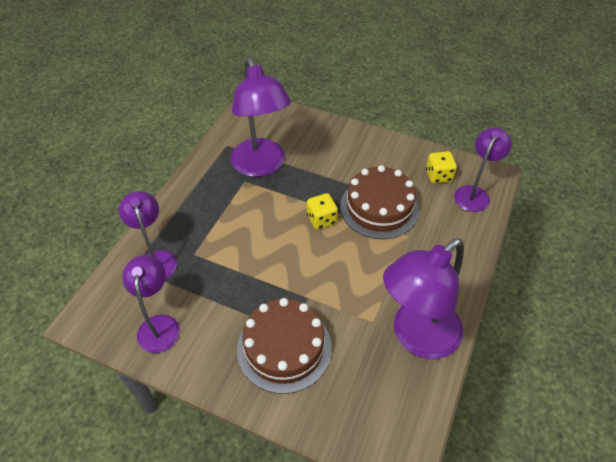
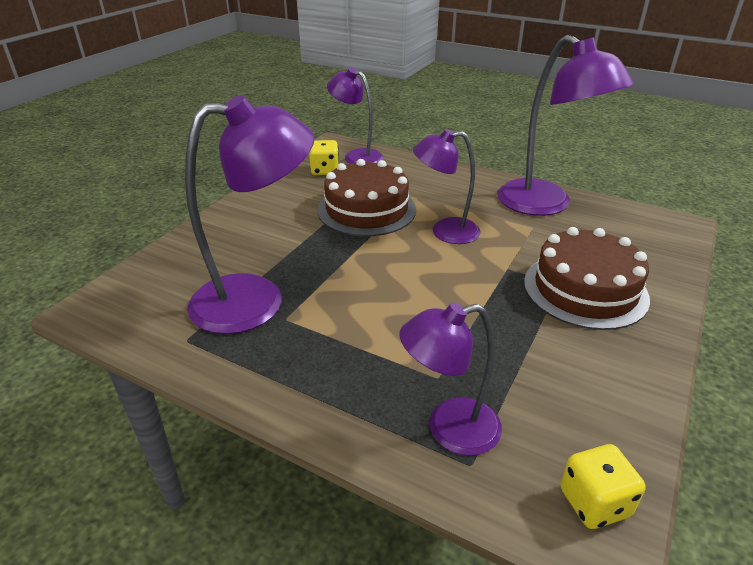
camera: 85 degrees left, 15 degrees down
purple lamp [122,255,180,353] -> purple lamp moved to [413,129,480,244]
yellow dice [307,193,338,229] -> yellow dice moved to [560,444,646,529]

